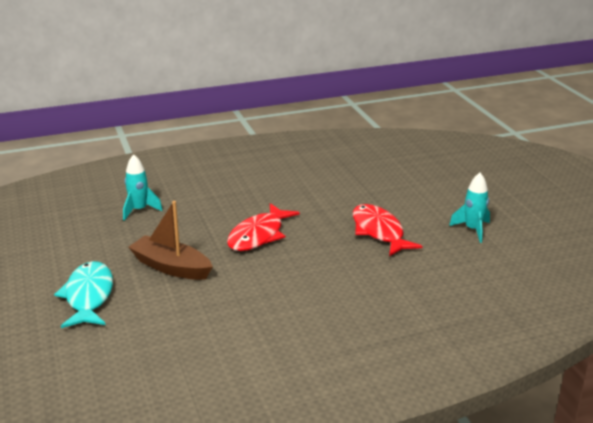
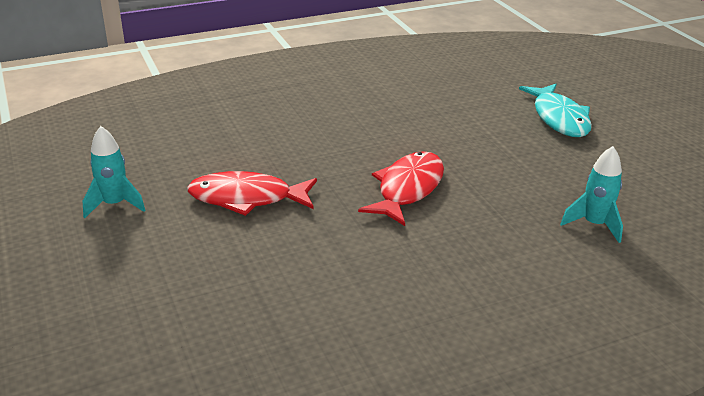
camera: 175 degrees right, 5 degrees up
brown boat [128,201,213,280] -> none
red fish [353,204,422,256] -> red fish turned 120 degrees clockwise [187,171,317,216]

